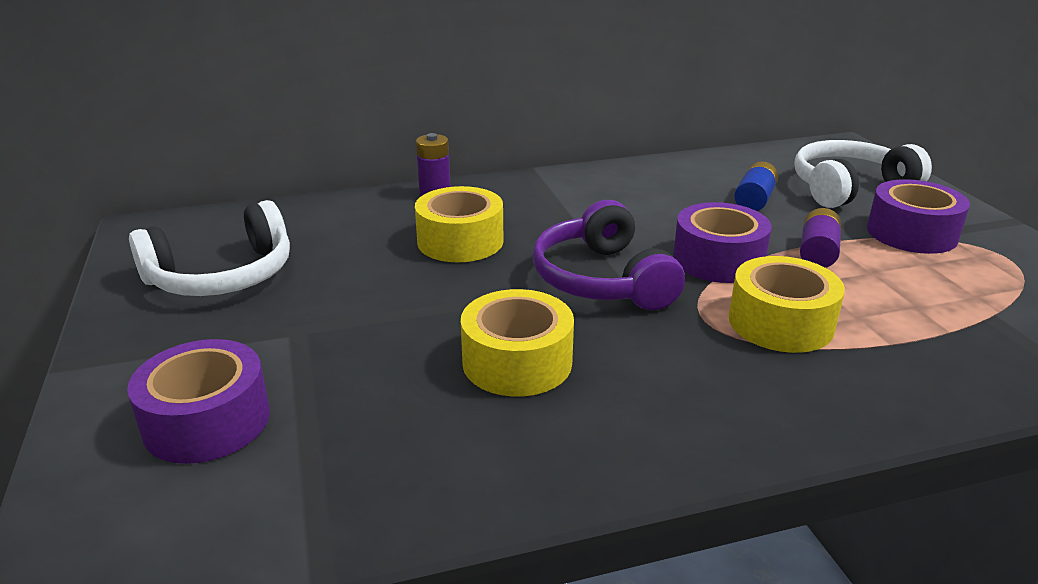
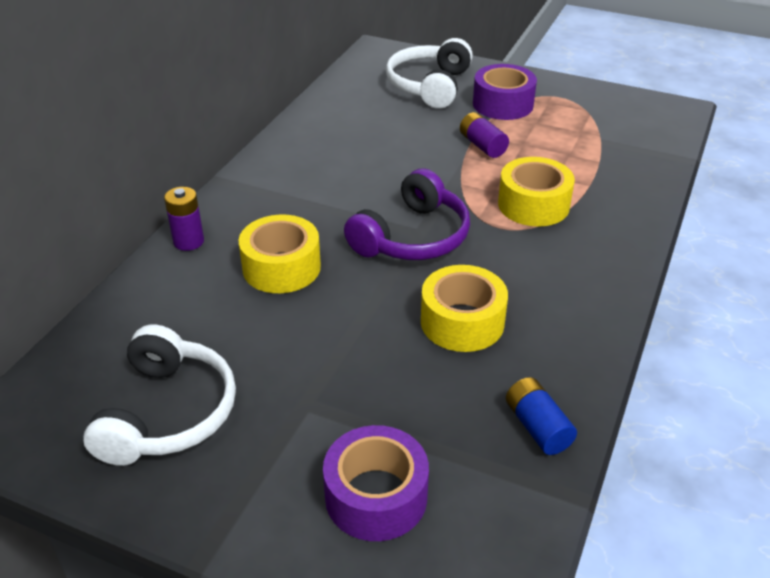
camera: 50 degrees left, 10 degrees up
purple headphones [532,200,685,310] -> purple headphones turned 75 degrees counterclockwise [344,169,470,260]
purple tape [673,202,772,283] -> none
blue battery [734,161,778,211] -> blue battery moved to [506,377,577,455]

